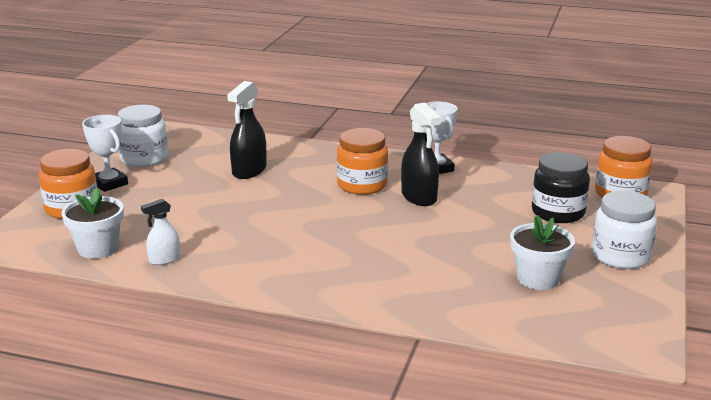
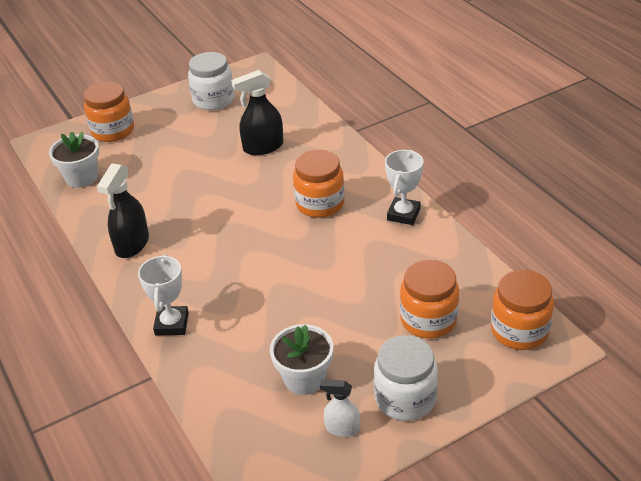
camera: 45 degrees right, 15 degrees up
white trophy [82,115,128,192] -> white trophy moved to [138,254,189,335]
white spray bottle [141,199,180,265] -> white spray bottle moved to [320,380,360,437]
black spray bottle [401,102,441,206] -> black spray bottle moved to [97,163,149,258]
black jar [532,152,590,223] -> orange jar [400,260,459,338]

